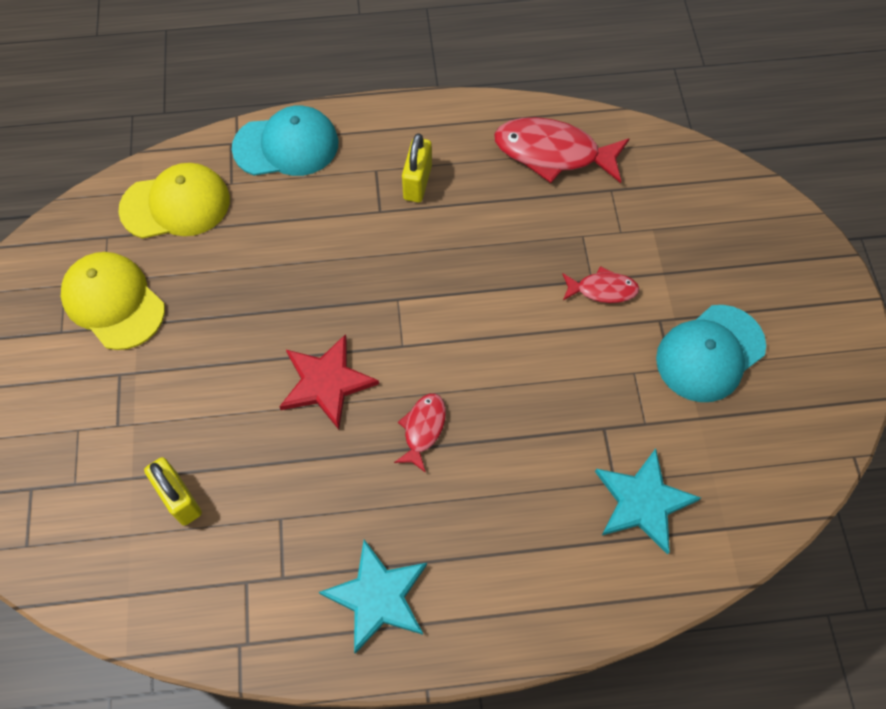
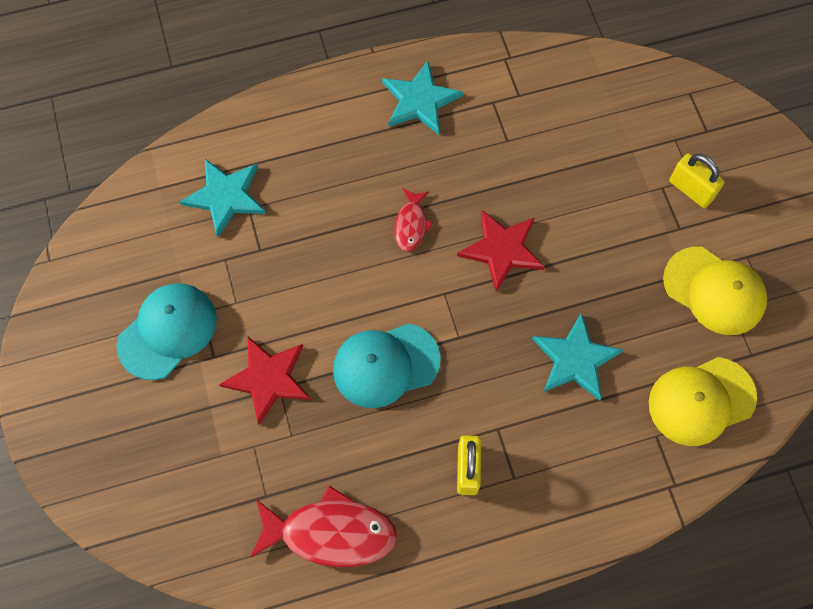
camera: 170 degrees right, 5 degrees up
yellow padlock [144,457,202,526] -> yellow padlock moved to [669,154,725,208]
turquoise cap [232,105,338,176] -> turquoise cap moved to [333,324,441,408]
red fish [563,266,639,303] -> red star [219,336,311,425]
none -> turquoise star [532,312,623,401]

